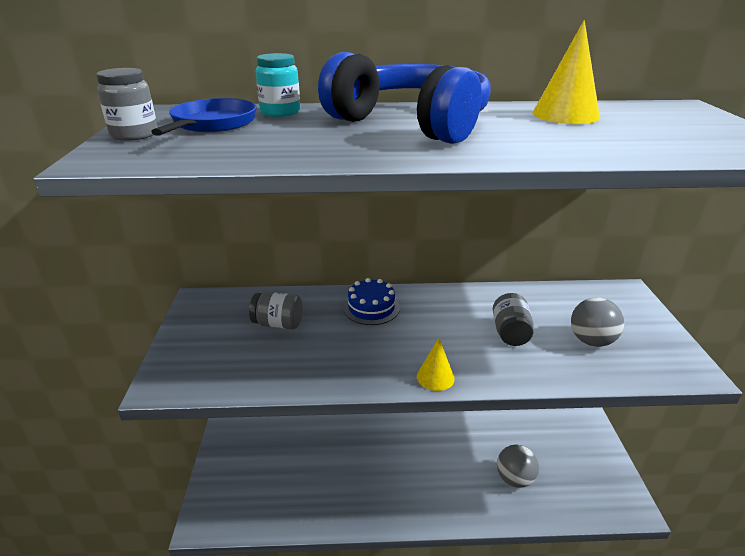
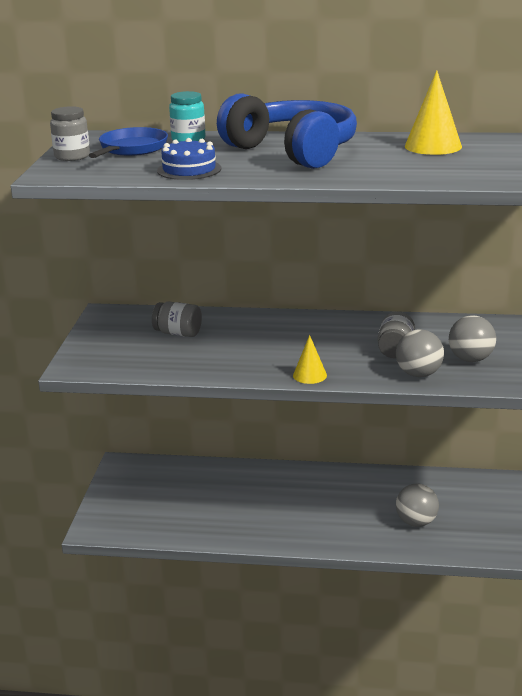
camera: 10 degrees right, 5 degrees down
blue cake [343,278,400,325] -> blue cake moved to [157,138,221,180]
none -> grey ball [396,329,444,377]

